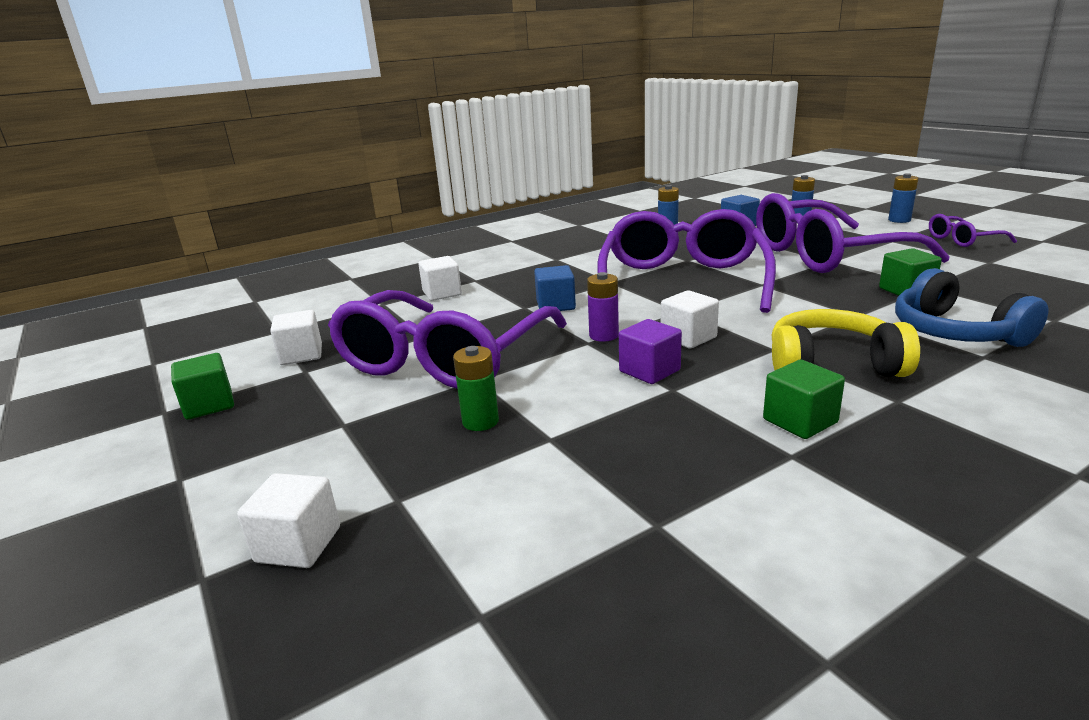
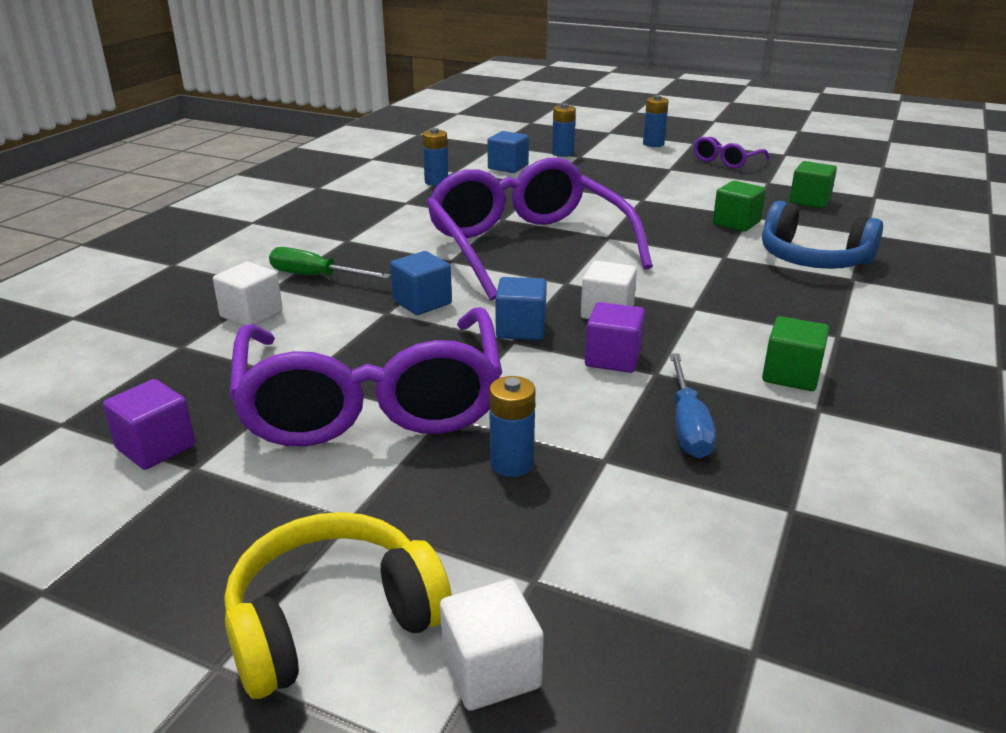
camera: 35 degrees left, 5 degrees up
green cube [171,353,234,420] -> green cube moved to [789,161,837,208]
white cube [270,310,322,365] -> purple cube [103,379,195,470]
green battery [453,346,499,431] -> blue battery [489,376,536,477]
purple battery [587,272,619,342] -> blue cube [495,277,547,340]
purple glasses [756,193,950,273] -> none
yellow headphones [772,309,920,377] -> yellow headphones moved to [225,512,452,699]
none -> green screwdriver [269,247,391,279]
none -> blue screwdriver [670,354,716,458]

